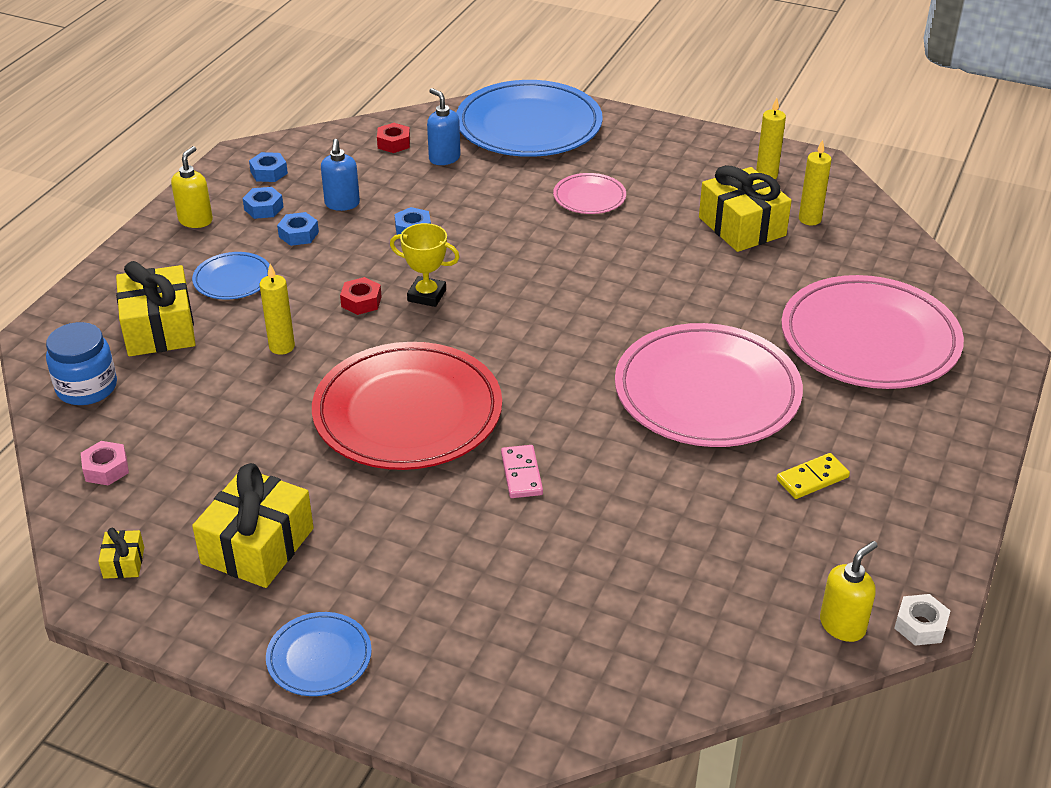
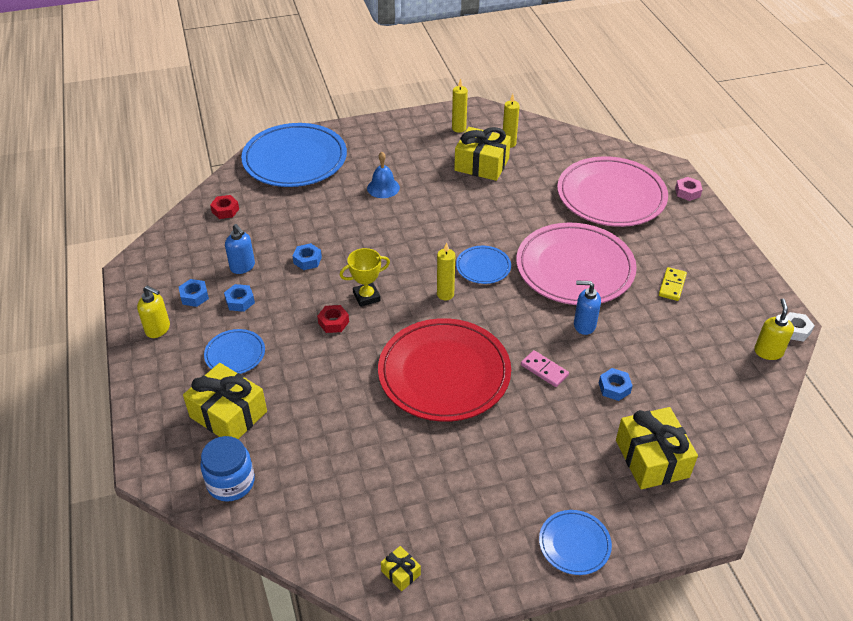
camera: 40 degrees left, 5 degrees up
pink nut [81,441,129,486] -> pink nut moved to [675,177,703,201]
yellow soap dispenser [171,146,213,228] -> yellow soap dispenser turned 135 degrees clockwise [137,286,170,338]
yellow gift [192,463,314,588] -> yellow gift moved to [616,407,698,489]
blue nut [249,152,288,182] -> blue nut moved to [599,368,633,401]
yellow candle [260,264,295,355] -> yellow candle moved to [437,242,455,300]
blue soap dispenser [427,88,461,165] -> blue soap dispenser moved to [574,281,601,335]
pink plate [553,173,626,214] -> blue bell [367,152,400,198]
none -> blue plate [456,246,511,284]

